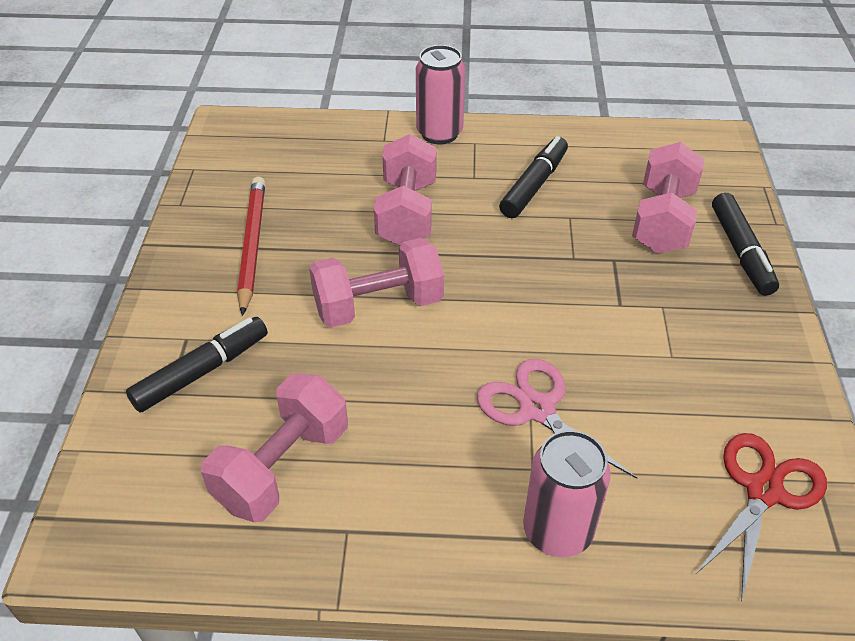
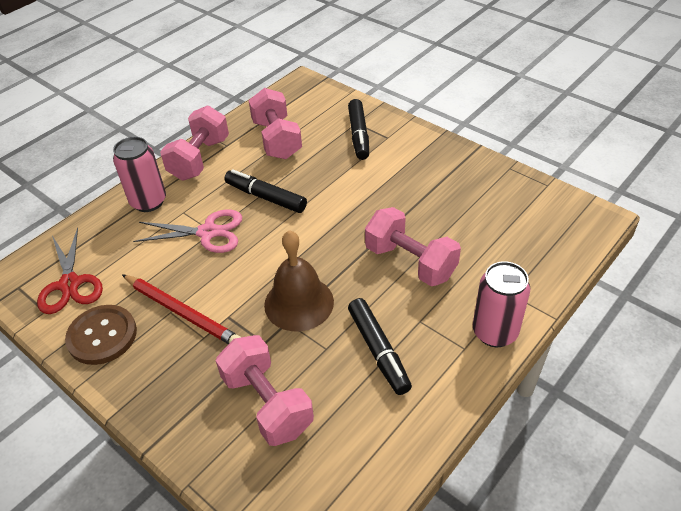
camera: 130 degrees right, 0 degrees up
red pencil [237,177,265,316] -> red pencil moved to [122,274,241,344]
pink dumbbell [309,238,444,328] -> pink dumbbell moved to [160,105,229,180]
black marker [712,193,779,296] -> black marker moved to [225,169,307,213]
none -> brown button [65,305,137,365]
none -> brown bell [264,230,334,331]

